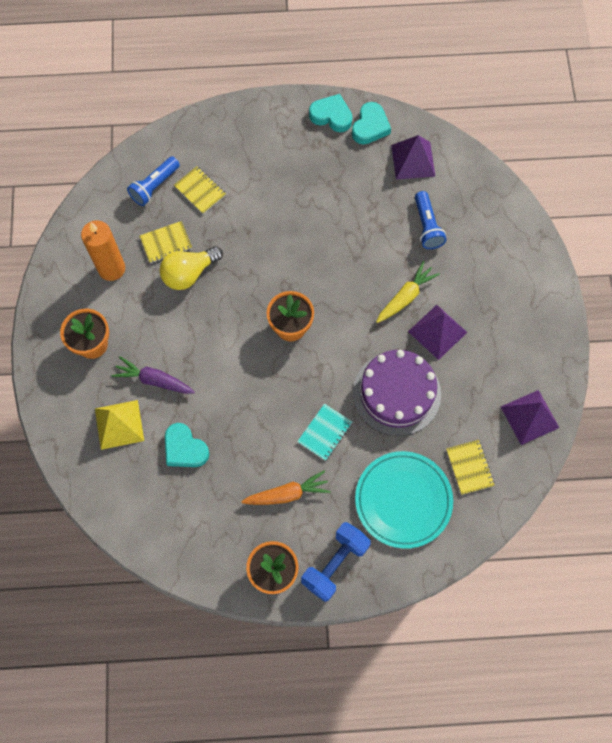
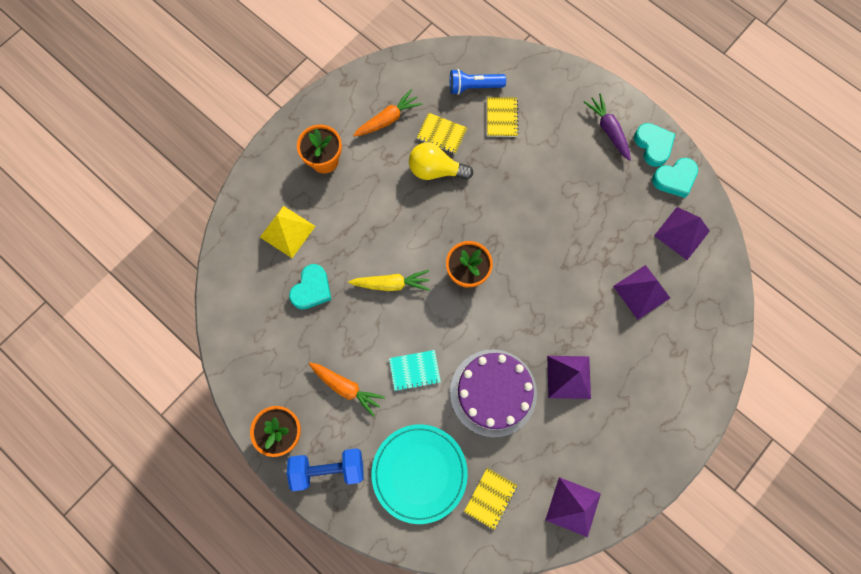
camera: 45 degrees right, 5 degrees up
orange candle [81,220,125,281] -> orange carrot [353,90,422,137]
purple carrot [112,356,195,394] -> purple carrot moved to [584,93,631,161]
turquoise heart [165,423,209,467] -> turquoise heart turned 150 degrees counterclockwise [289,264,332,309]
yellow carrot [376,261,440,323] -> yellow carrot moved to [348,270,430,291]
blue flashlight [415,191,447,249] -> purple pyramid [613,265,670,320]

